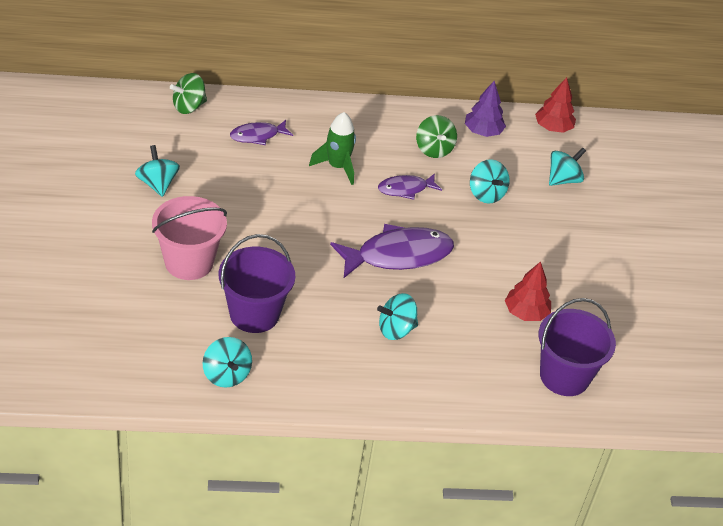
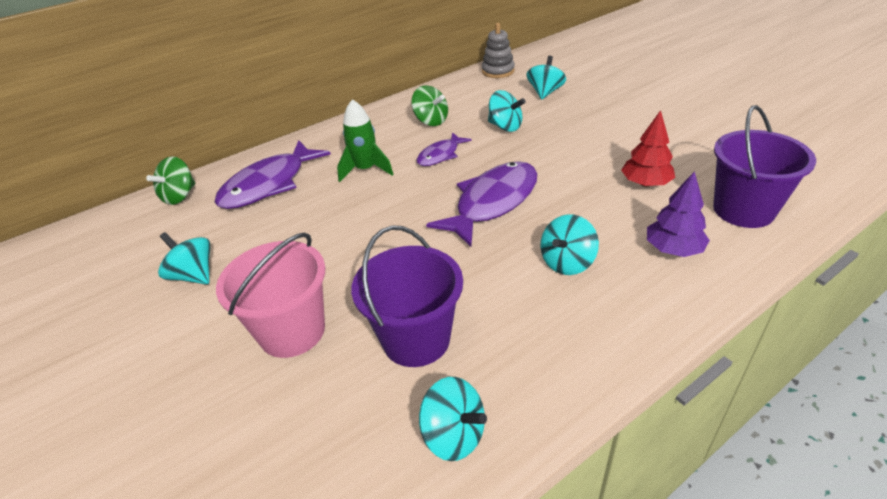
camera: 25 degrees left, 5 degrees down
purple fish [230,120,293,145] -> purple fish [215,140,331,209], size x1.83
purple tree [465,81,506,137] -> purple tree moved to [647,171,710,257]
red tree [535,77,576,133] -> grey stacking toy [482,23,515,78]

